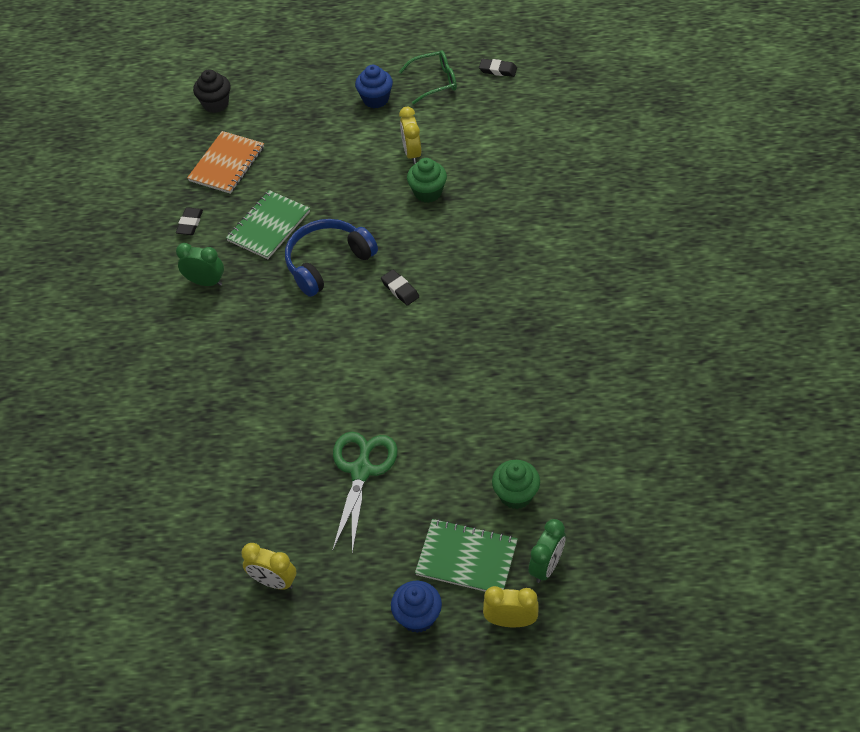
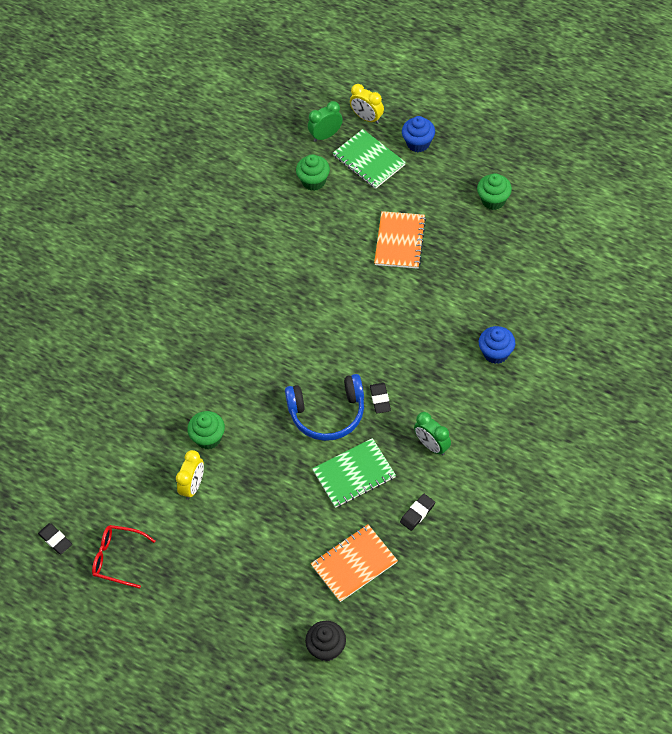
camera: 150 degrees left, 5 degrees up
yellow clock [242,543,296,590] -> green cupcake [477,173,512,210]
green scissors [332,432,398,553] -> orange notebook [374,211,426,269]
blue cupcake [355,65,393,108] -> blue cupcake moved to [479,326,515,364]
black eraser [381,270,419,306] -> black eraser moved to [370,383,391,414]
green glasses [399,50,457,104] -> red glasses [92,525,155,588]

